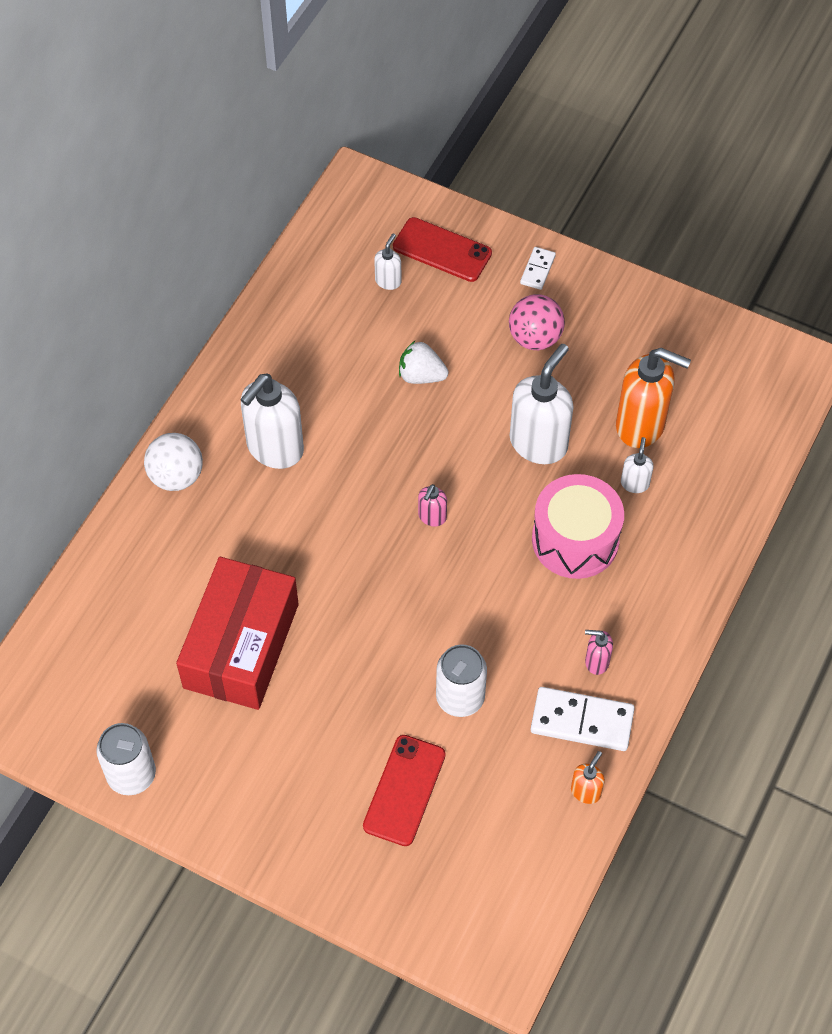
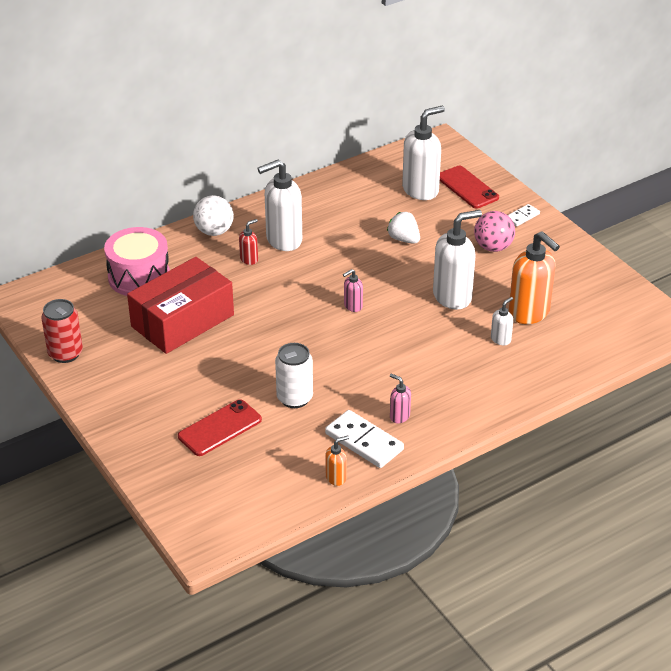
camera: 30 degrees right, 20 degrees down
white can [96,723,156,795] -> red can [41,299,83,363]
white soap dispenser [374,234,401,290] -> white soap dispenser [402,106,445,200], size x2.13
pink drum [532,474,624,579] -> pink drum moved to [104,227,170,296]
none -> red soap dispenser [239,219,258,265]

